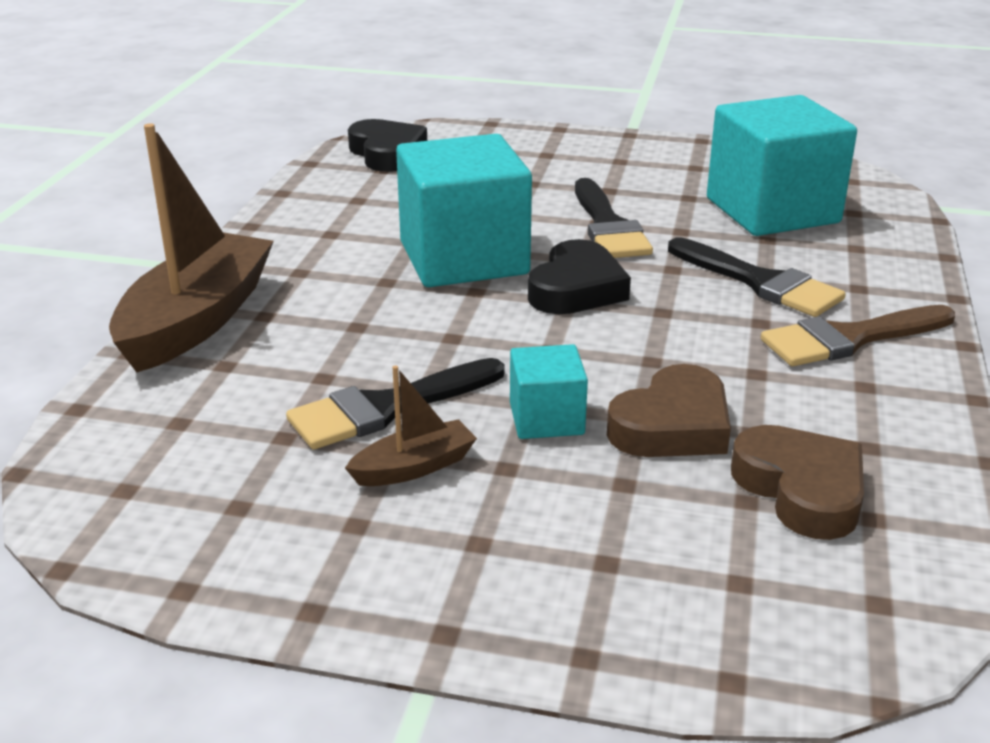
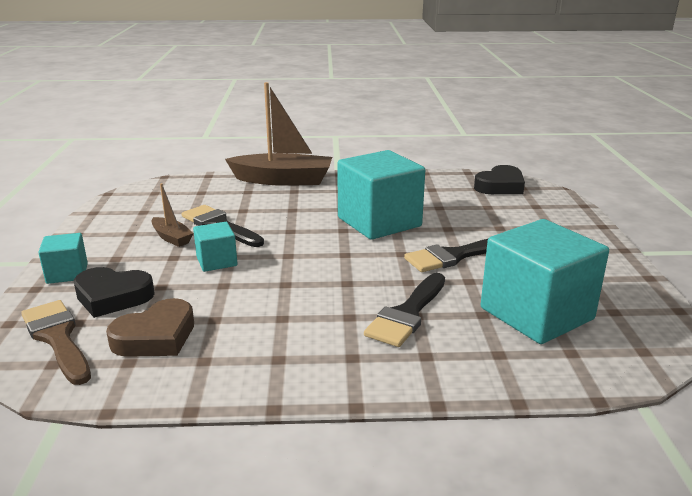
camera: 75 degrees right, 5 degrees down
black heart [528,239,631,314] -> black heart moved to [73,267,155,318]
brown heart [607,364,731,457] -> none
brown brush [761,305,955,366] -> brown brush moved to [21,300,91,385]
none -> turquoise cube [38,233,88,284]

